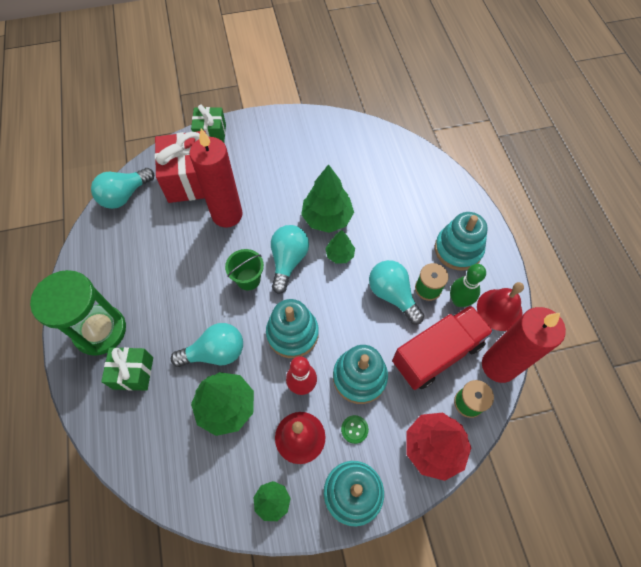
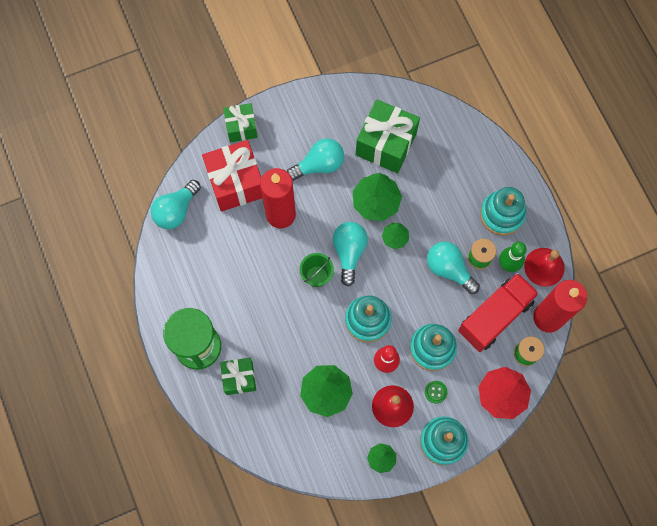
camera: 10 degrees left, 10 degrees up
turquoise light bulb [171,323,243,367] -> turquoise light bulb moved to [287,138,344,181]
none -> green gift [356,99,420,173]

